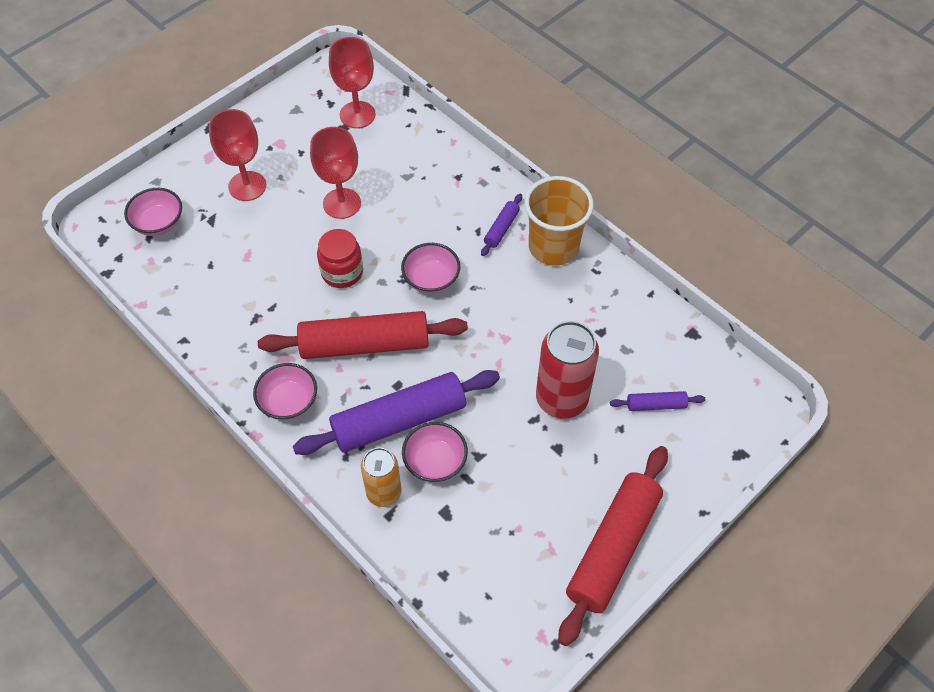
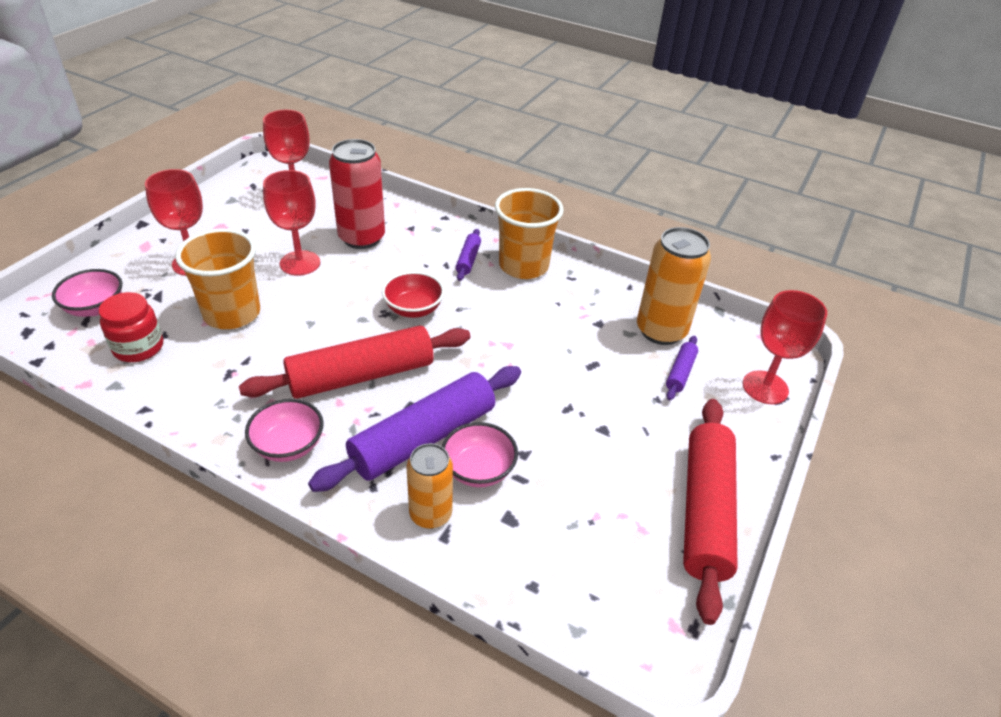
camera: 20 degrees left, 15 degrees down
red jar [317,229,363,288] -> red jar moved to [99,292,163,362]
pink bowl [401,243,460,294] -> red bowl [382,271,445,318]
red can [536,321,599,418] -> red can moved to [329,139,385,249]
purple rolling pin [610,391,705,411] -> purple rolling pin turned 45 degrees counterclockwise [666,336,698,400]
none -> orange cup [175,229,260,329]
none -> orange can [637,227,711,345]
none -> red goblet [743,290,827,404]

